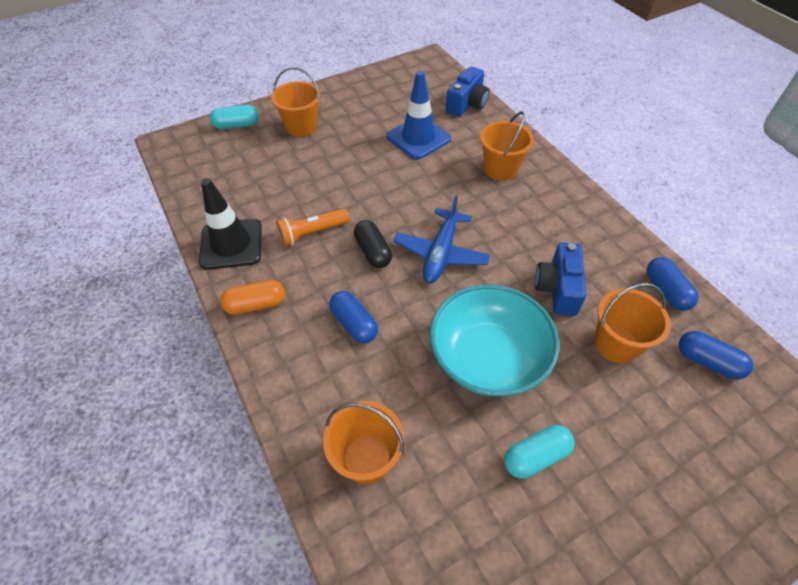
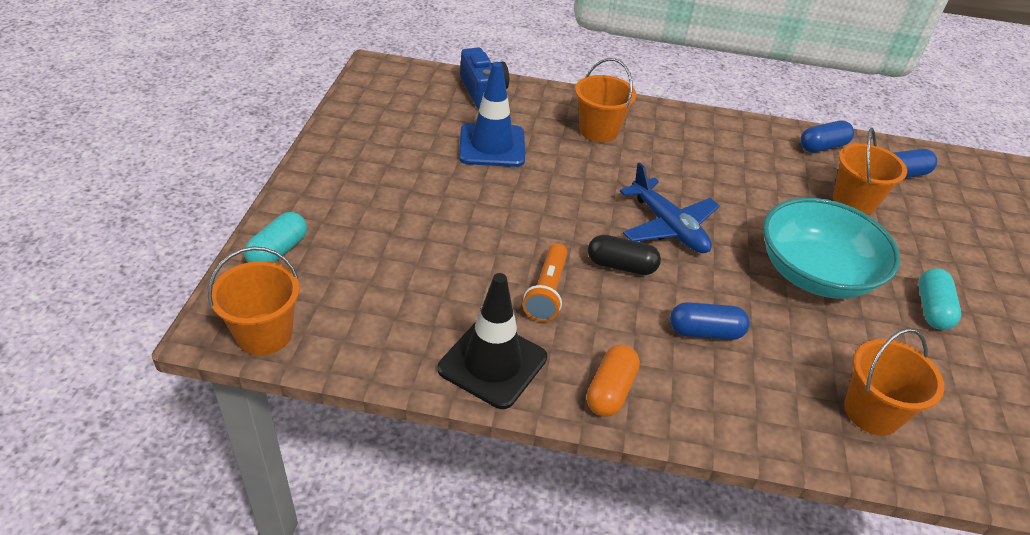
camera: 55 degrees left, 10 degrees down
orange bucket [271,67,321,137] -> orange bucket moved to [208,246,300,355]
blue camera [535,242,586,316] -> none
blue capsule [647,257,699,311] -> blue capsule turned 45 degrees counterclockwise [800,120,854,153]

